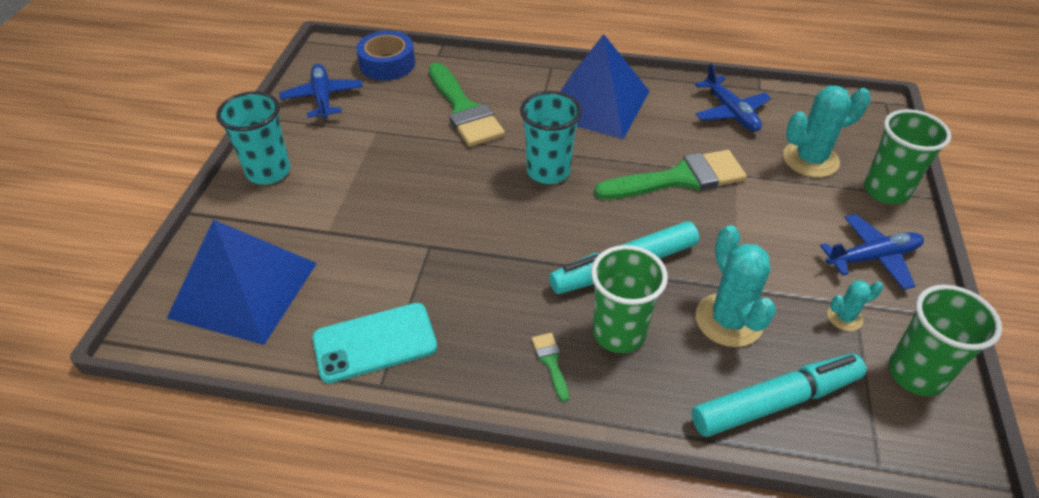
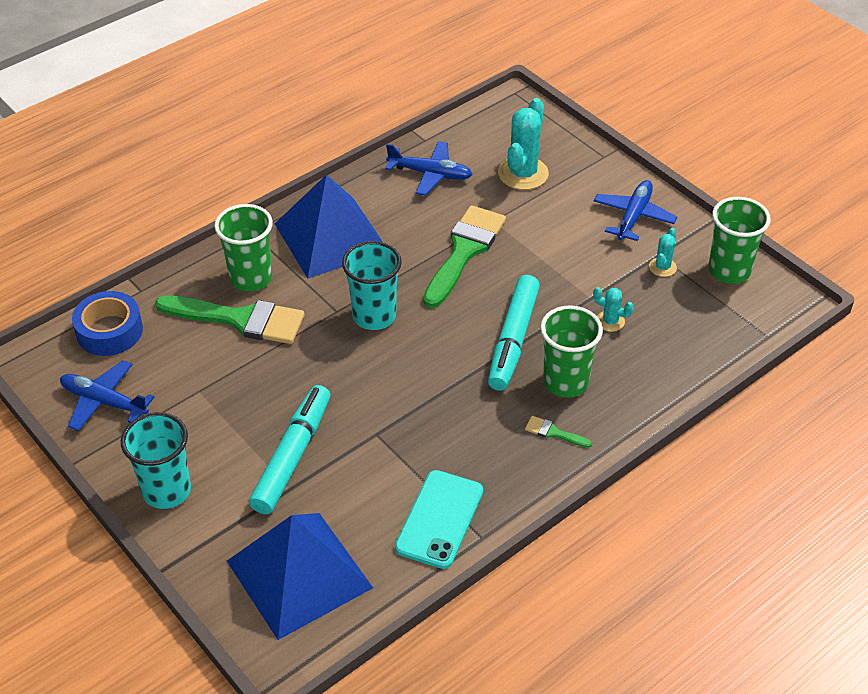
camera: 50 degrees left, 0 degrees up
turquoise marker [692,354,866,437] -> turquoise marker moved to [249,385,330,514]
turquoise cactus [696,225,776,347] -> turquoise cactus [593,287,634,332], size x0.51
green cup [864,109,951,204] -> green cup moved to [214,204,273,291]

